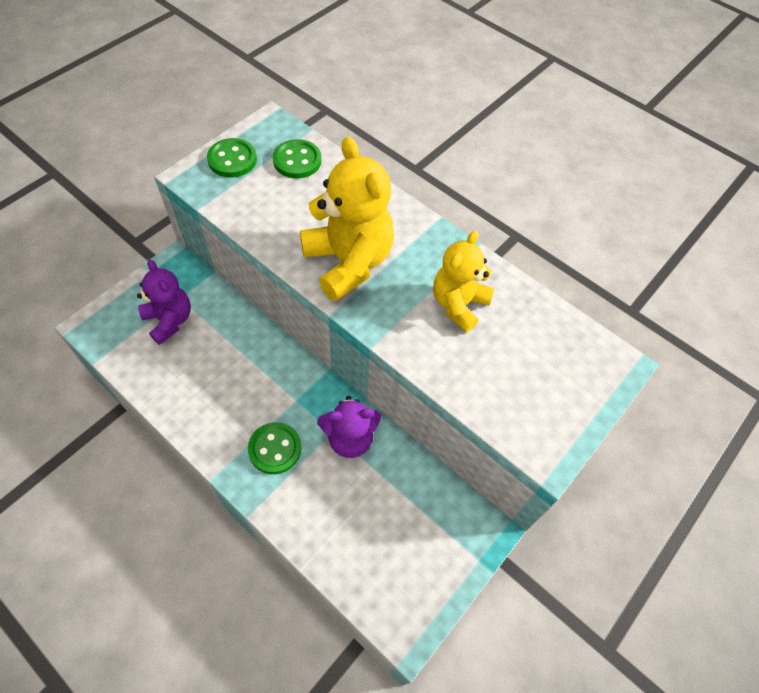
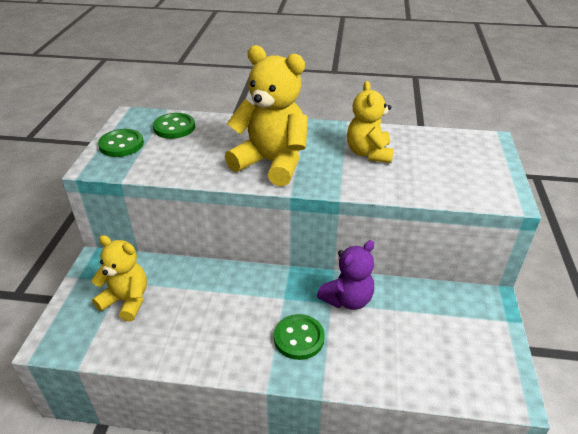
camera: 30 degrees left, 20 degrees down
purple teddy bear [137,260,191,345] -> yellow teddy bear [91,235,147,322]

